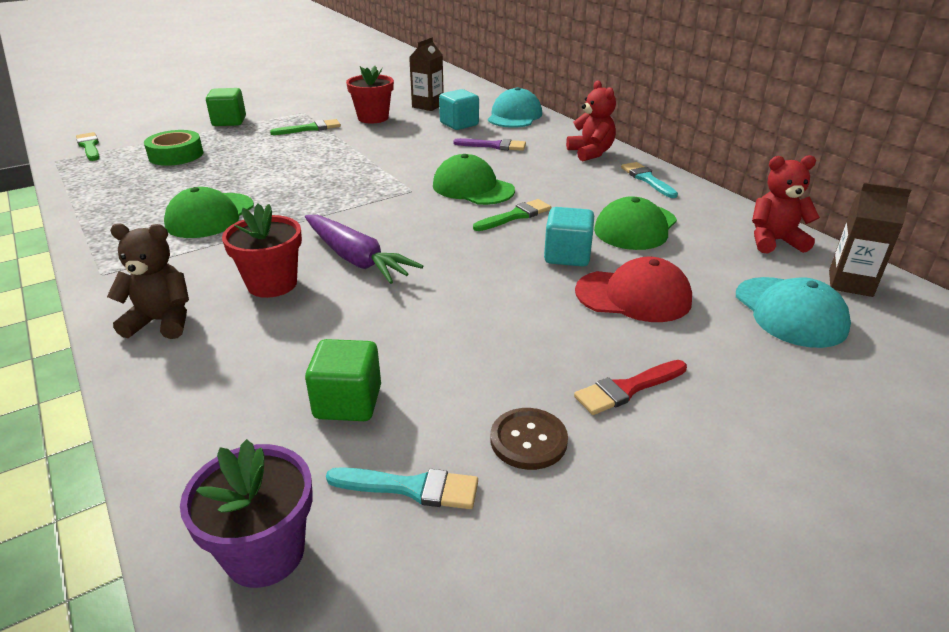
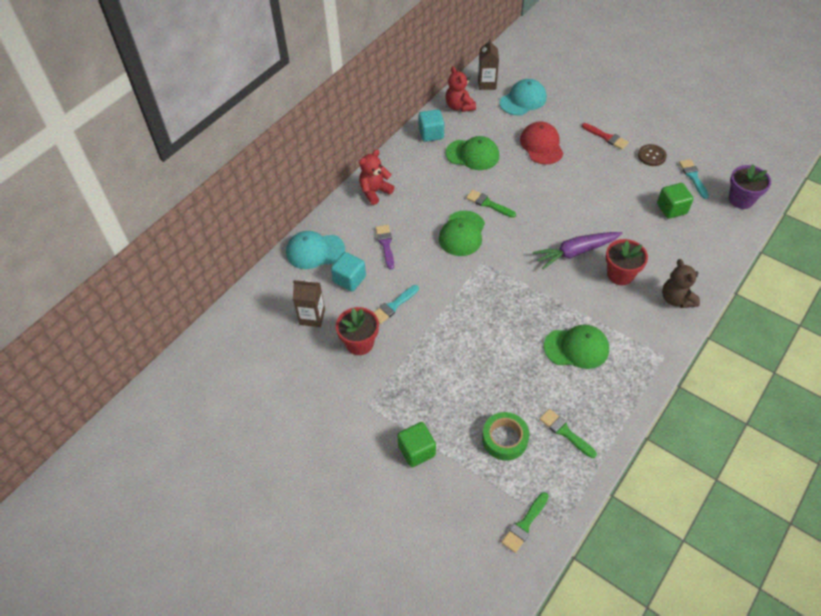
camera: 110 degrees left, 20 degrees up
green brush [270,119,341,135] -> green brush moved to [539,409,597,458]
purple carrot [305,215,423,284] -> purple carrot turned 135 degrees counterclockwise [533,232,622,269]
turquoise cube [544,207,594,267] -> turquoise cube moved to [419,109,444,142]
turquoise brush [621,162,678,198] -> turquoise brush moved to [374,285,419,324]

